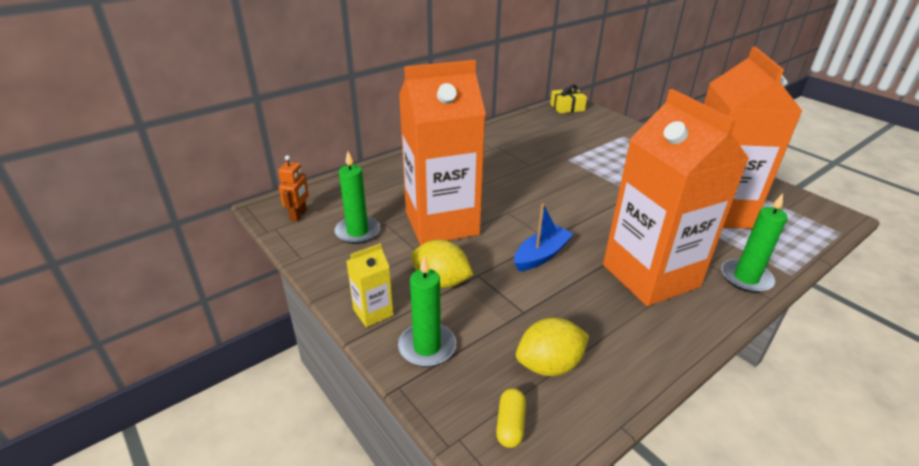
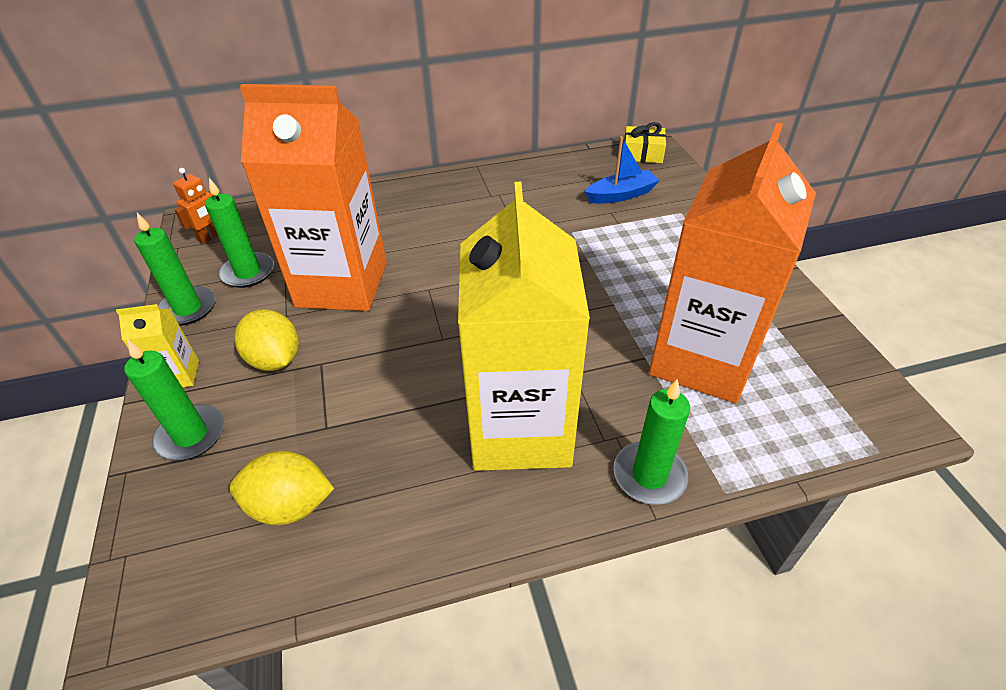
camera: 25 degrees right, 10 degrees up
yellow capsule [496,388,526,448] -> none
blue boat [514,203,573,271] -> blue boat moved to [585,136,660,204]
orange carton [603,89,749,306] -> yellow carton [458,182,590,471]
none -> green candle [134,213,215,326]

